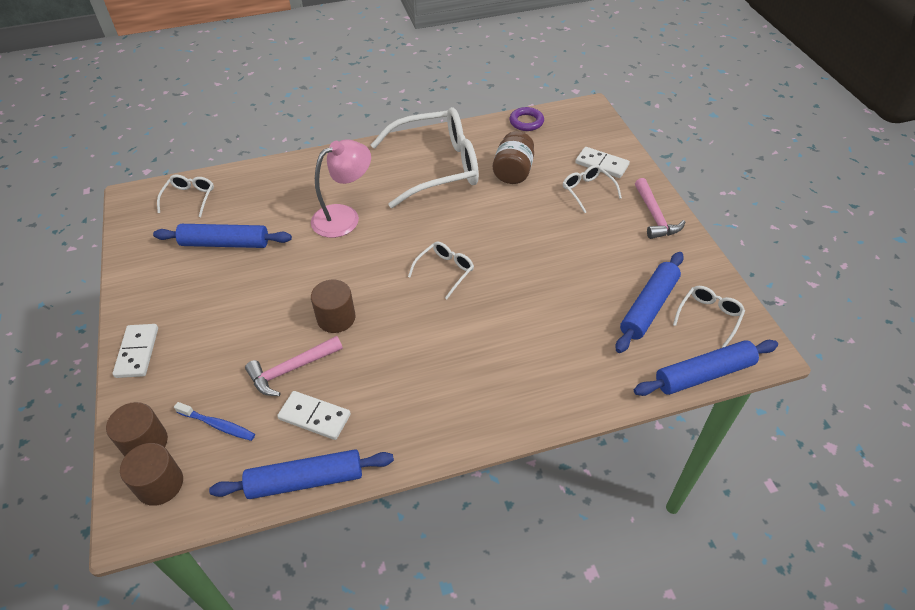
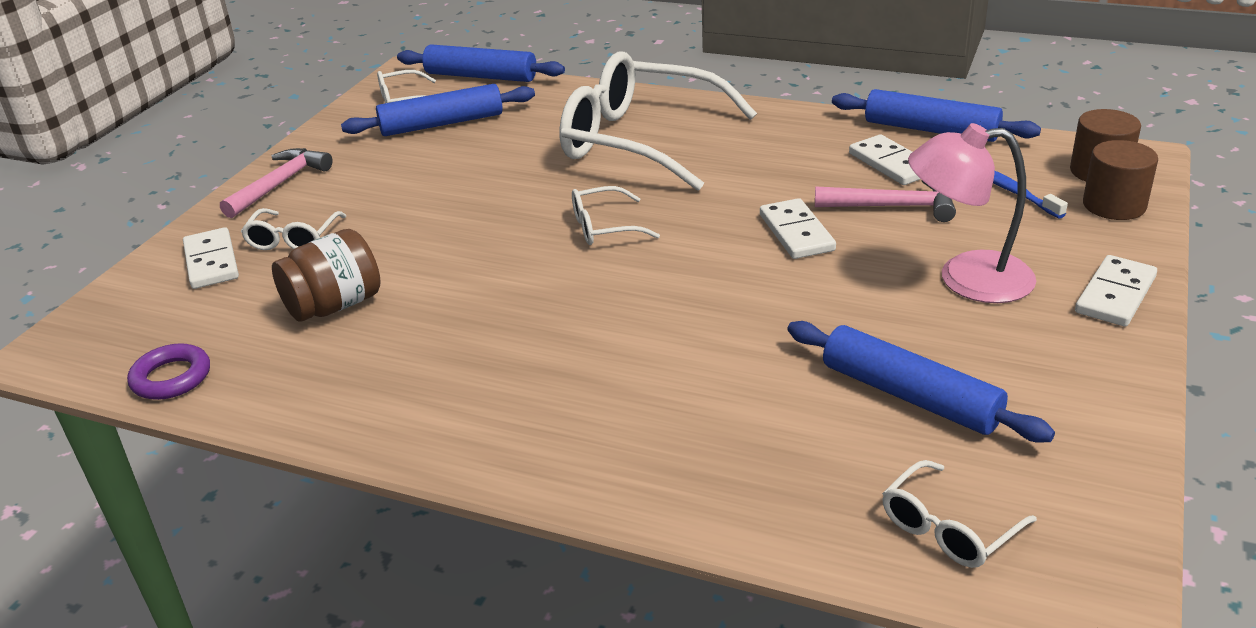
camera: 140 degrees left, 15 degrees down
pink lamp [311,139,371,238] -> pink lamp moved to [908,123,1036,303]
brown cylinder [311,280,356,333] -> white domino [760,198,836,259]
white glasses [371,107,479,208] -> white glasses moved to [559,51,757,191]

